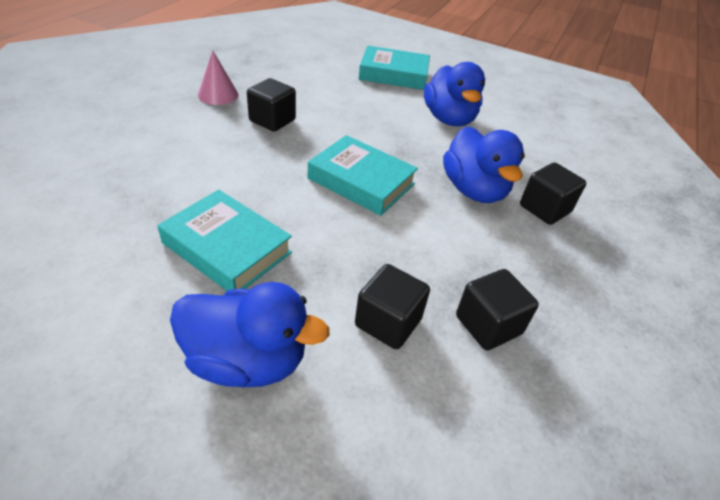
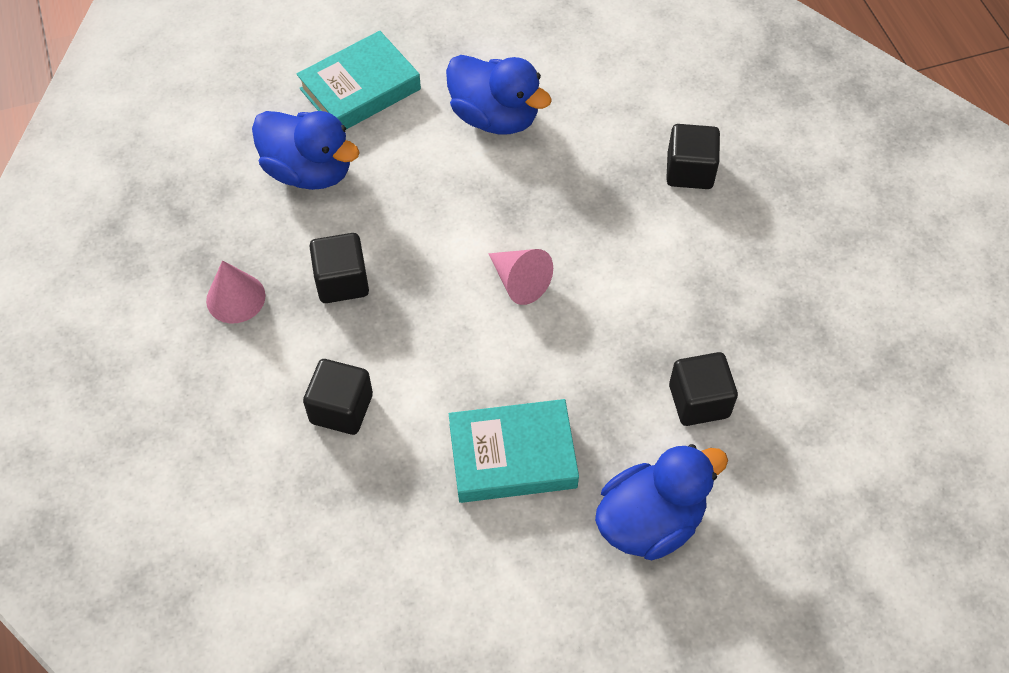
camera: 40 degrees left, 15 degrees up
turquoise book [308,135,418,216] -> pink cone [488,249,553,305]
blue duck [443,126,525,203] -> blue duck moved to [252,111,360,190]
black cube [456,269,539,350] -> black cube moved to [303,359,373,435]

